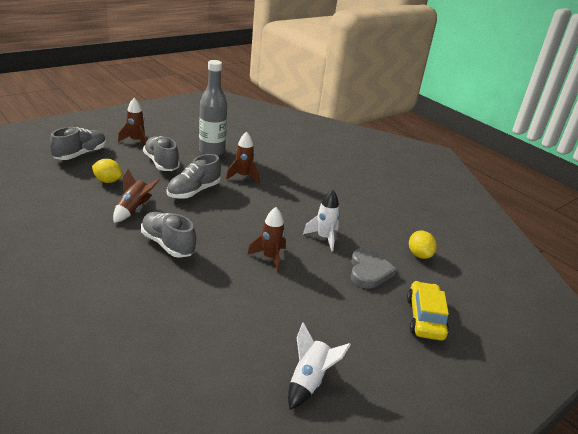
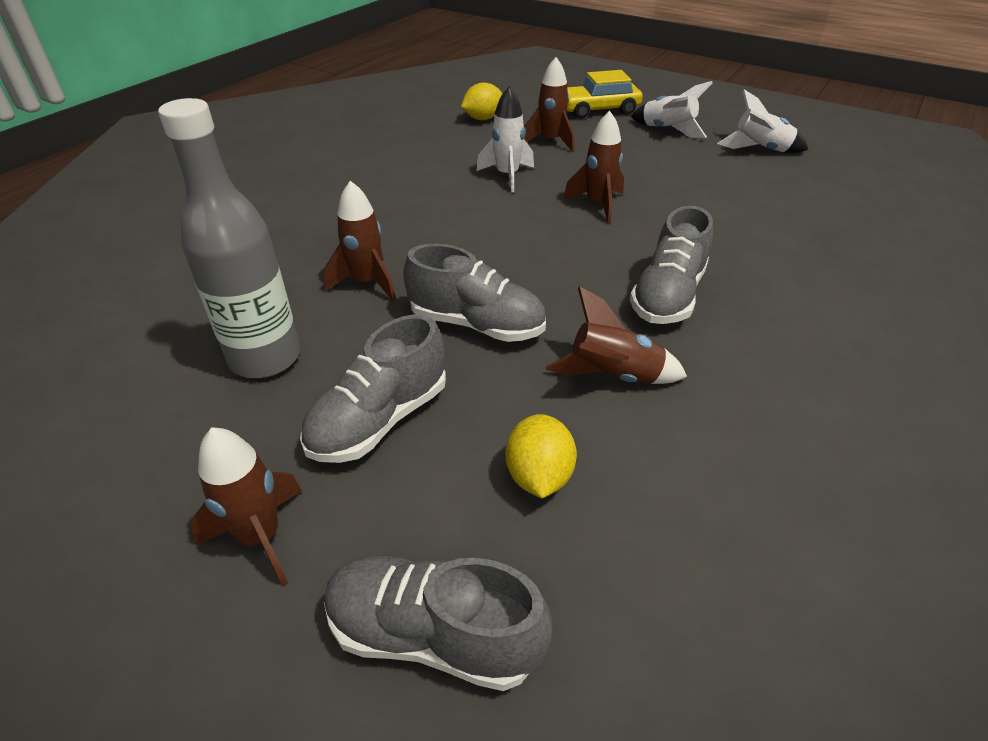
camera: 105 degrees left, 10 degrees up
grey heart [351,248,397,289] -> brown rocket [524,57,574,152]
none -> white rocket [631,81,712,138]

